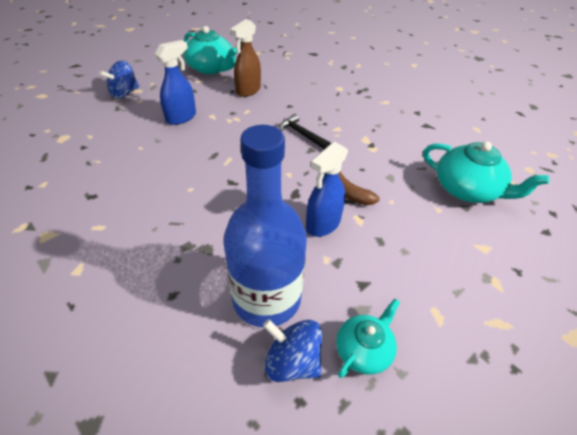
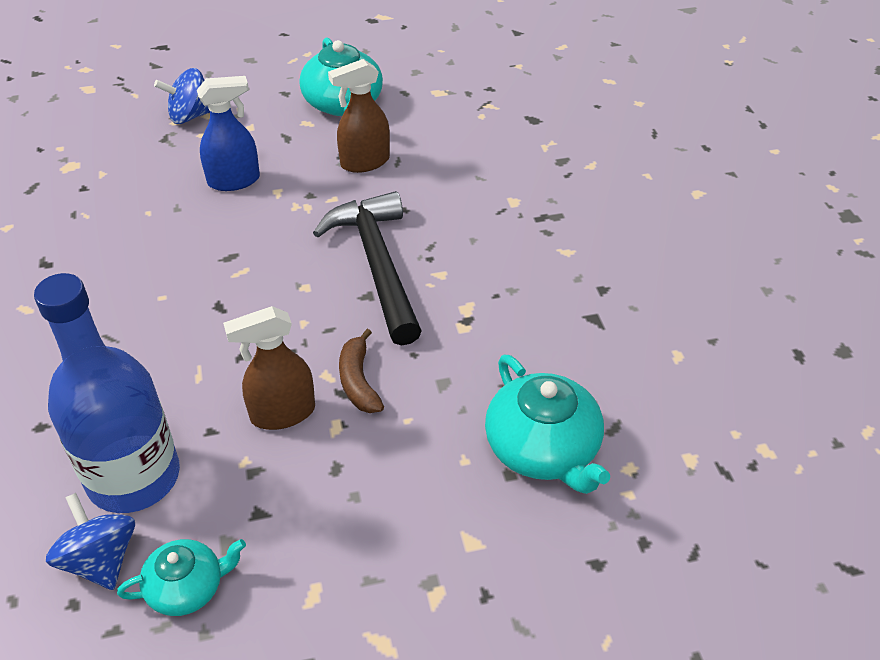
camera: 30 degrees right, 0 degrees up
black hammer [279,114,331,149] -> black hammer [313,191,422,345], size x1.99
blue spray bottle [306,142,348,237] -> brown spray bottle [223,306,315,430]

